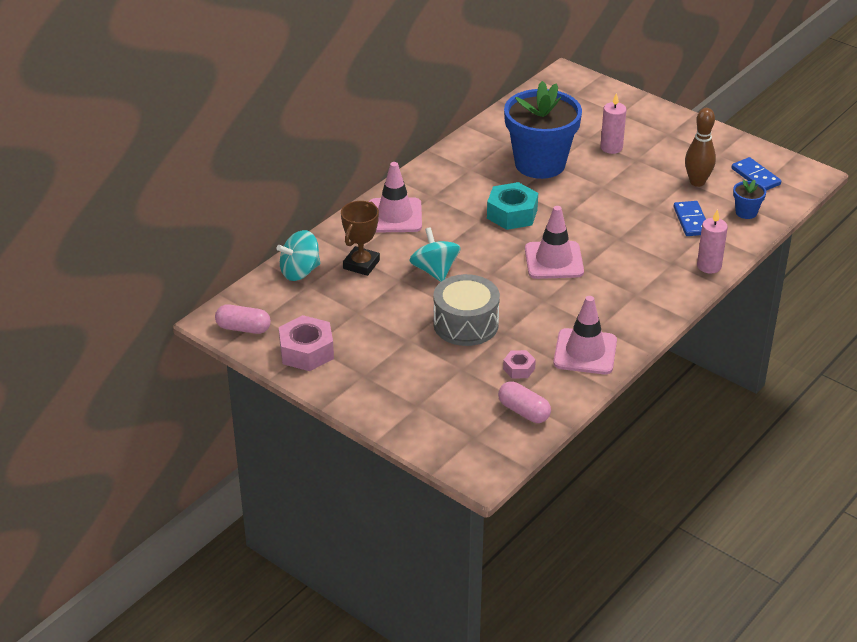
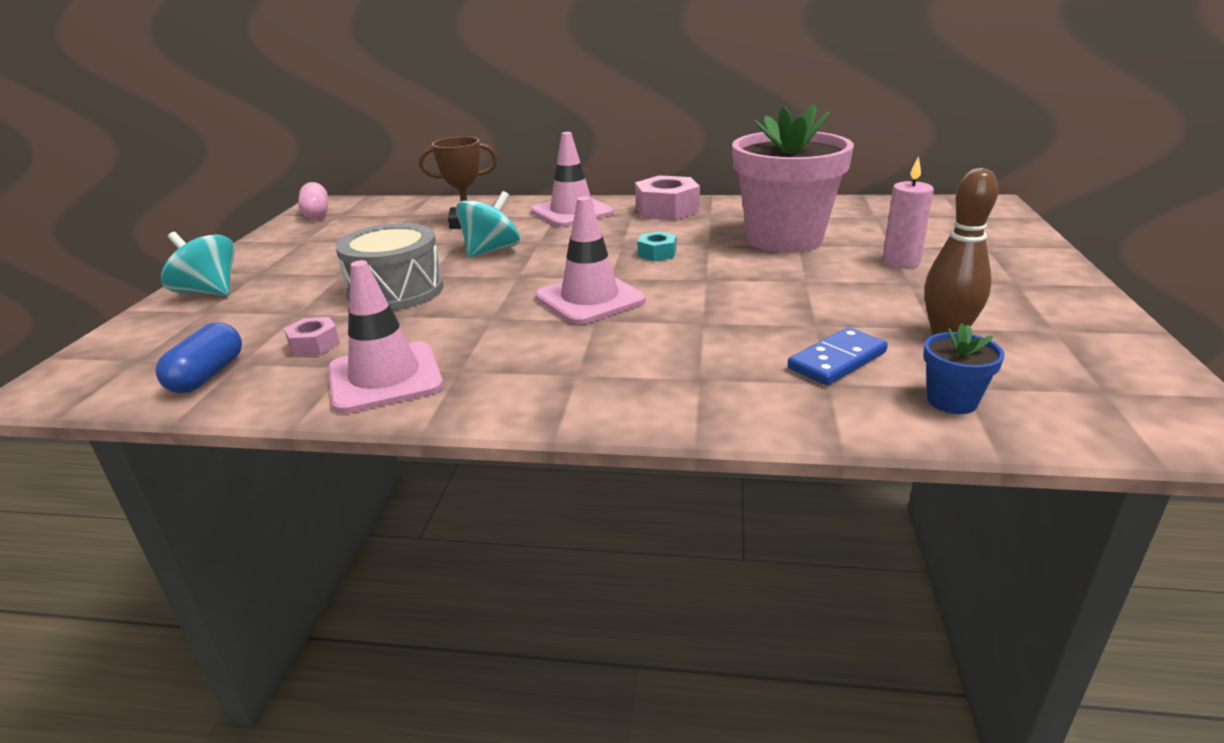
camera: 60 degrees right, 10 degrees down
turquoise spinning top [277,230,321,281] -> turquoise spinning top moved to [161,232,235,296]
pink nut [279,315,334,371] -> pink nut moved to [635,175,700,220]
turquoise nut [487,182,538,230] -> turquoise nut [637,231,676,261], size x0.54
pink capsule [498,381,551,423] -> blue capsule [155,322,242,393]
blue flower pot [504,81,582,179] -> pink flower pot [732,104,854,253]
pink candle [697,209,728,274] -> none
blue domino [731,157,781,191] -> none

